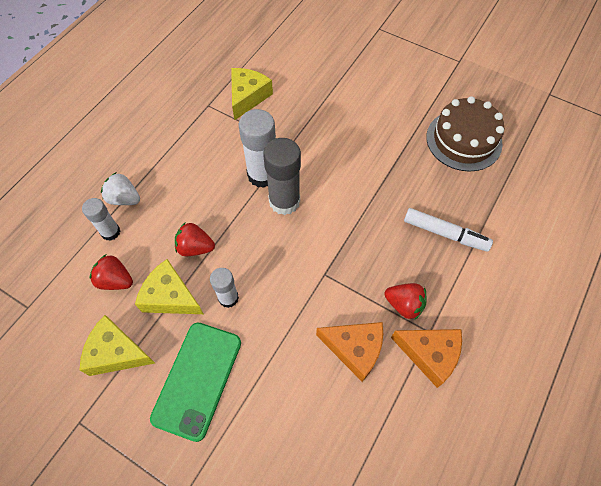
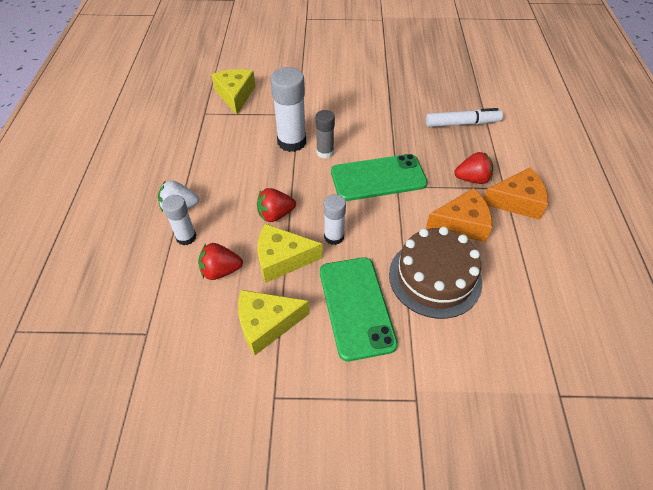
camera: 30 degrees left, 10 degrees down
grey glue stick [263,138,301,215] -> grey glue stick [315,110,335,158], size x0.59
brown cake [426,96,504,172] -> brown cake moved to [389,227,482,319]
none -> green phone [331,154,427,201]

